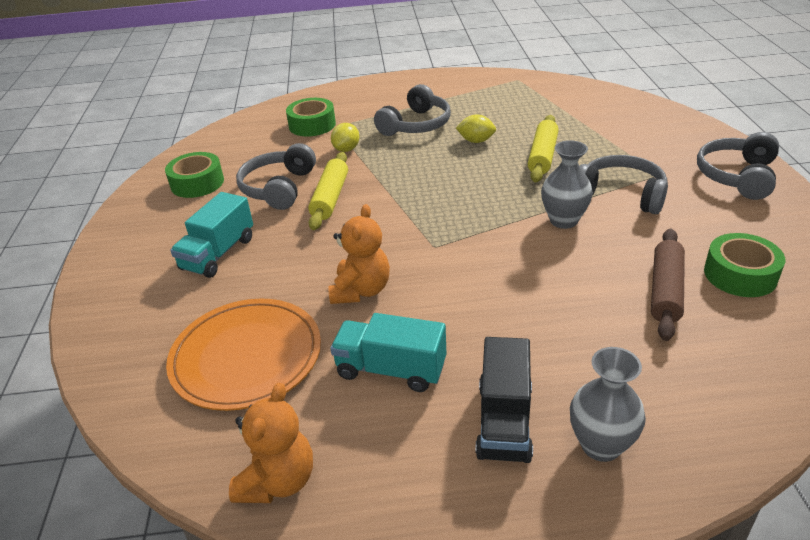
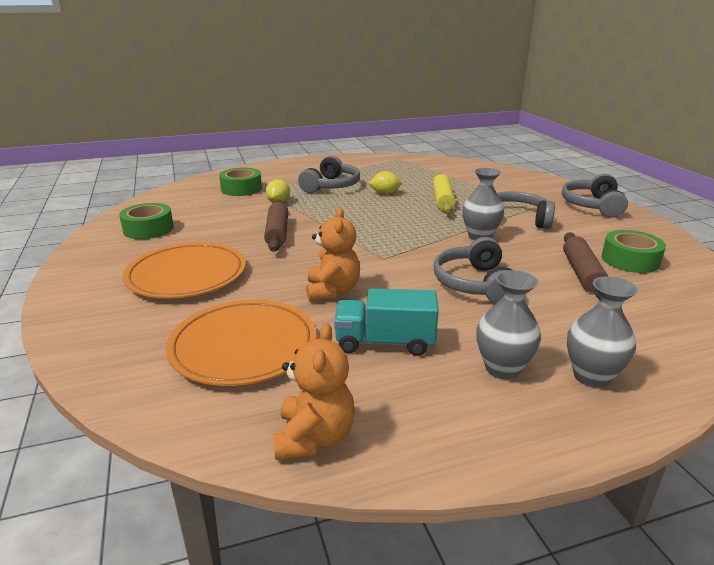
camera: 15 degrees left, 10 degrees down
turquoise truck [170,192,253,278] -> orange plate [123,242,246,299]
grey headphones [236,143,316,210] -> grey headphones moved to [434,237,512,304]
yellow rolling pin [308,152,348,230] -> brown rolling pin [264,200,288,252]
black truck [475,337,533,463] -> grey vase [476,270,541,380]

